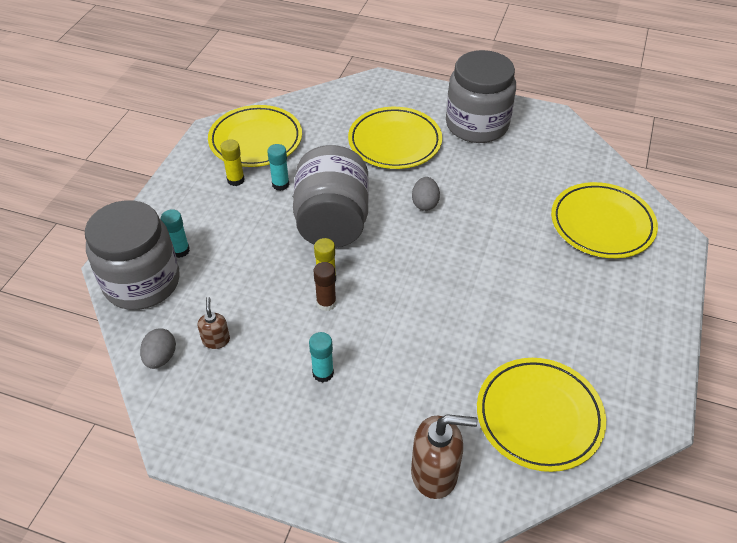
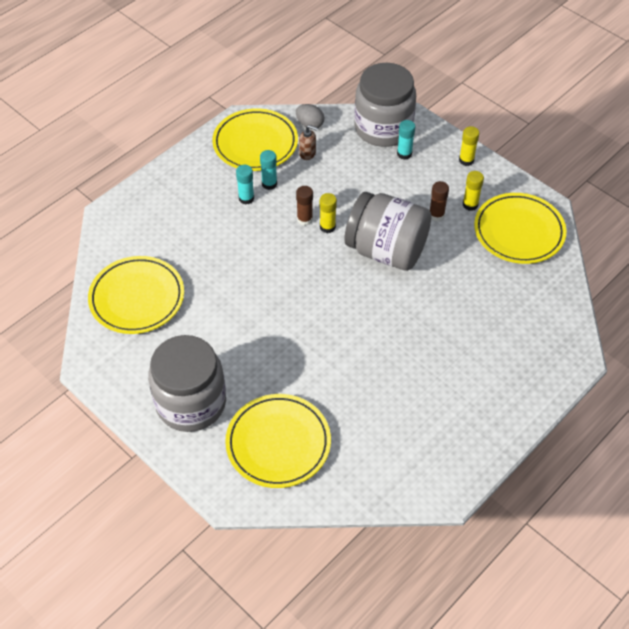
camera: 115 degrees right, 5 degrees up
turquoise glue stick [267,144,290,191] -> turquoise glue stick moved to [260,150,277,190]
yellow plate [348,107,442,169] -> yellow plate moved to [212,108,298,171]
brown soap dispenser [411,414,478,499] -> none
grey egg [412,177,440,211] -> none
grey jar [446,50,516,143] -> grey jar moved to [148,335,226,432]
none -> brown glue stick [430,181,449,221]
none -> yellow glue stick [459,126,479,166]

